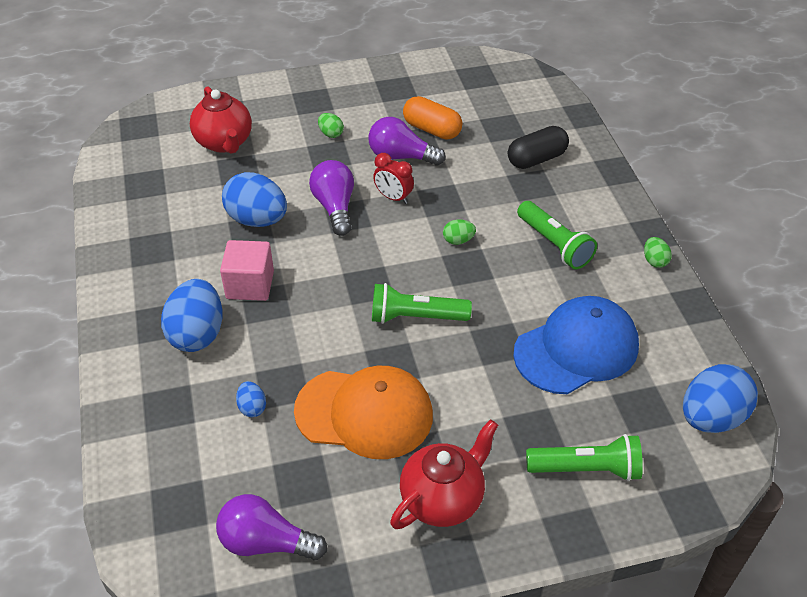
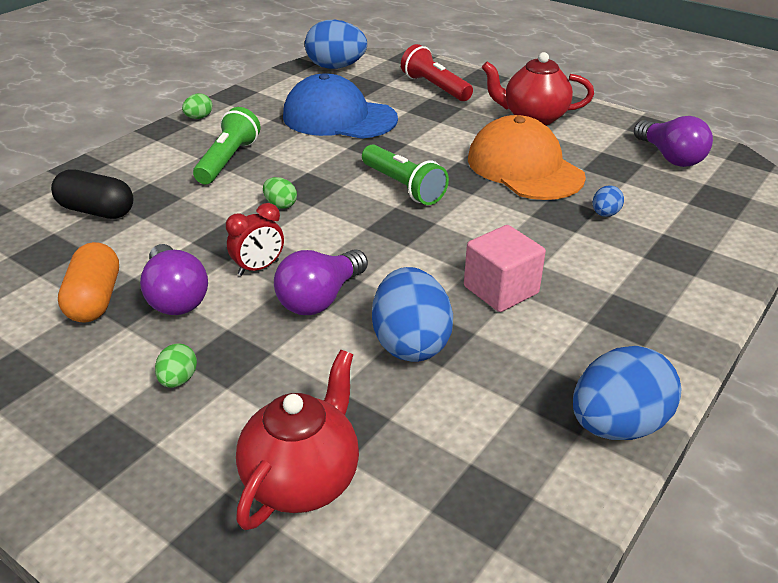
camera: 130 degrees left, 10 degrees down
blue egg [161,279,223,352] -> blue egg moved to [573,346,681,440]
red clock [373,153,414,204] -> red clock turned 60 degrees clockwise [226,203,284,276]
green flashlight [526,434,643,481] -> red flashlight [401,44,473,101]

